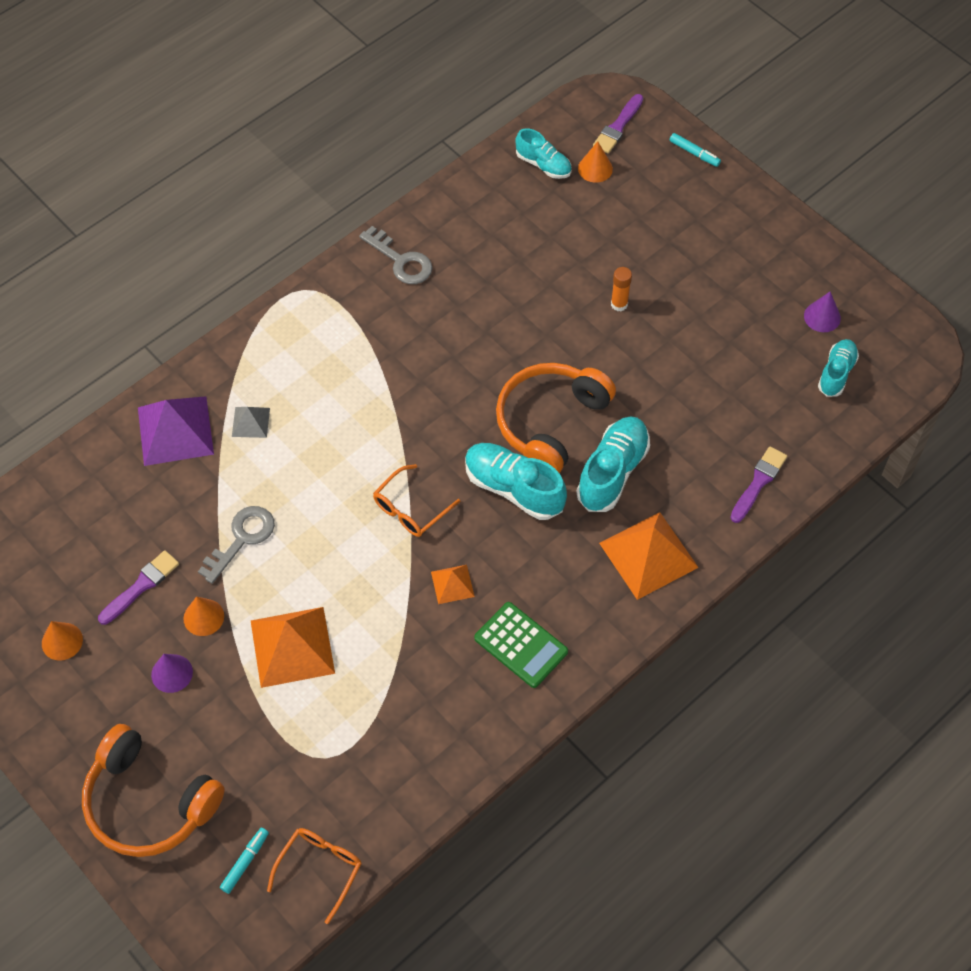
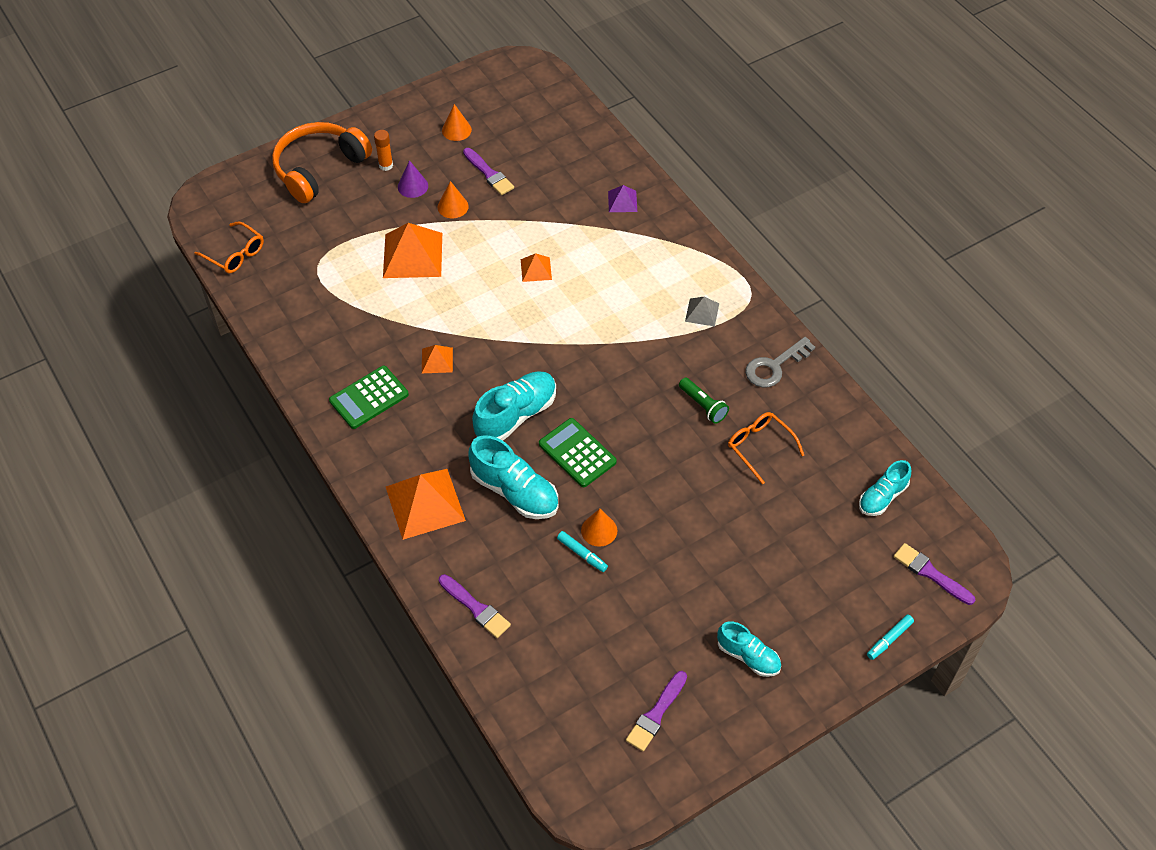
camera: 100 degrees right, 5 degrees down
purple pyramid [138,396,214,466] -> purple pyramid [608,185,637,212], size x0.51
grey key [198,506,275,584] -> none
turquoise marker [220,828,269,894] -> turquoise marker moved to [557,531,608,572]
grey pyramid [232,407,270,438] -> grey pyramid moved to [685,297,719,327]
orange glasses [373,464,460,537] -> orange glasses moved to [728,412,804,484]
orange headphones [496,363,616,473] -> green calculator [539,418,617,487]
orange cone [578,141,613,183] -> orange cone moved to [581,509,617,547]
orange glue stick [611,267,632,311] -> orange glue stick moved to [374,130,393,171]
purple cone [804,292,841,332] -> purple brush [626,671,687,751]
turquoise shoe [818,339,859,397] -> turquoise shoe moved to [717,621,781,677]
none -> orange pyramid [521,253,552,282]
none -> green flashlight [679,378,729,424]

